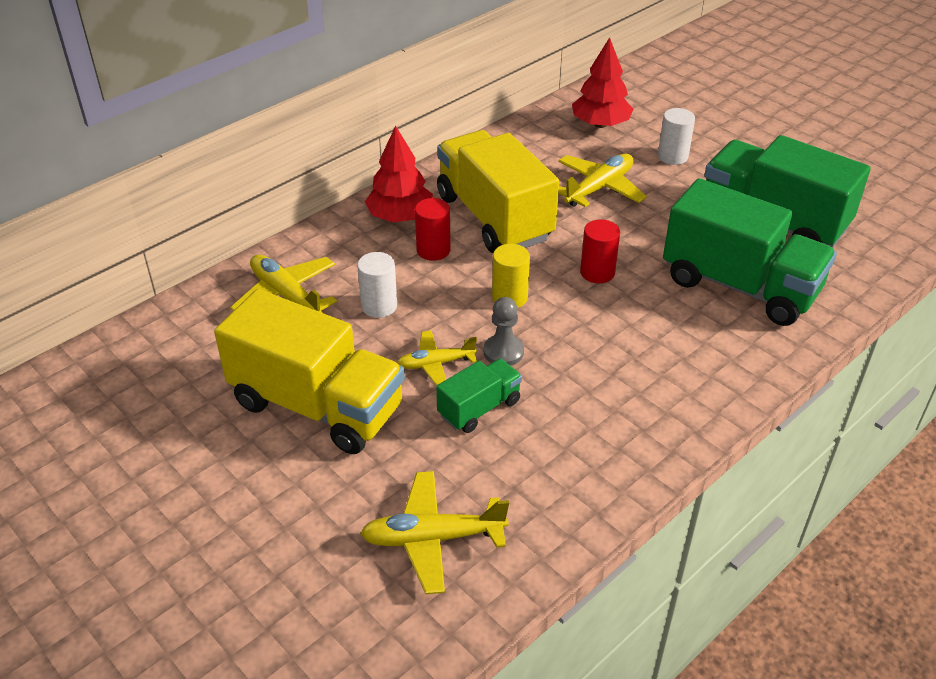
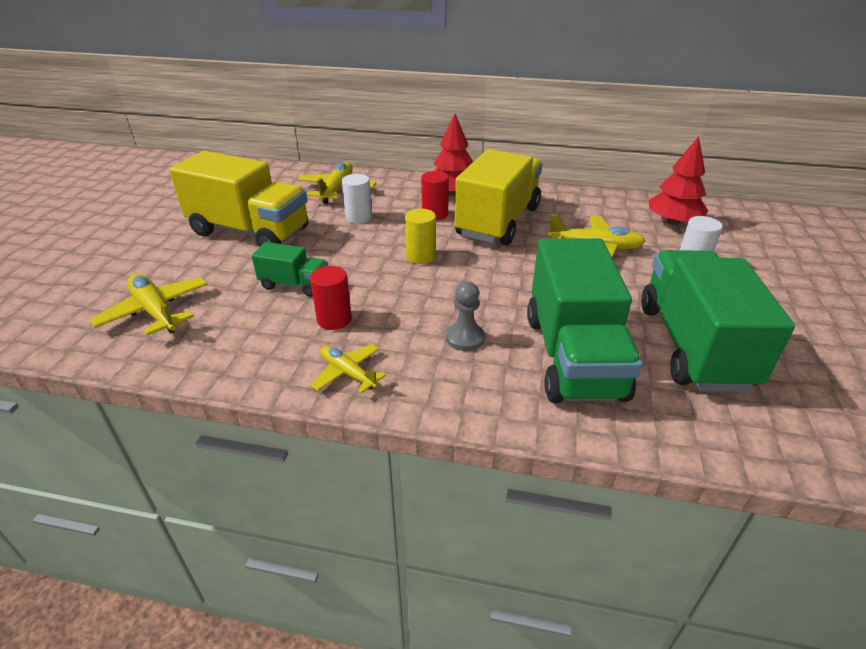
camera: 55 degrees right, 5 degrees down
yellow truck [214,289,405,454] -> yellow truck turned 60 degrees counterclockwise [169,151,308,247]
yellow plane [397,330,477,386] -> yellow plane moved to [311,344,386,393]
grey pawn [484,297,524,366] -> grey pawn moved to [446,282,485,351]
red cylinder [580,219,620,283] -> red cylinder moved to [310,266,352,330]

